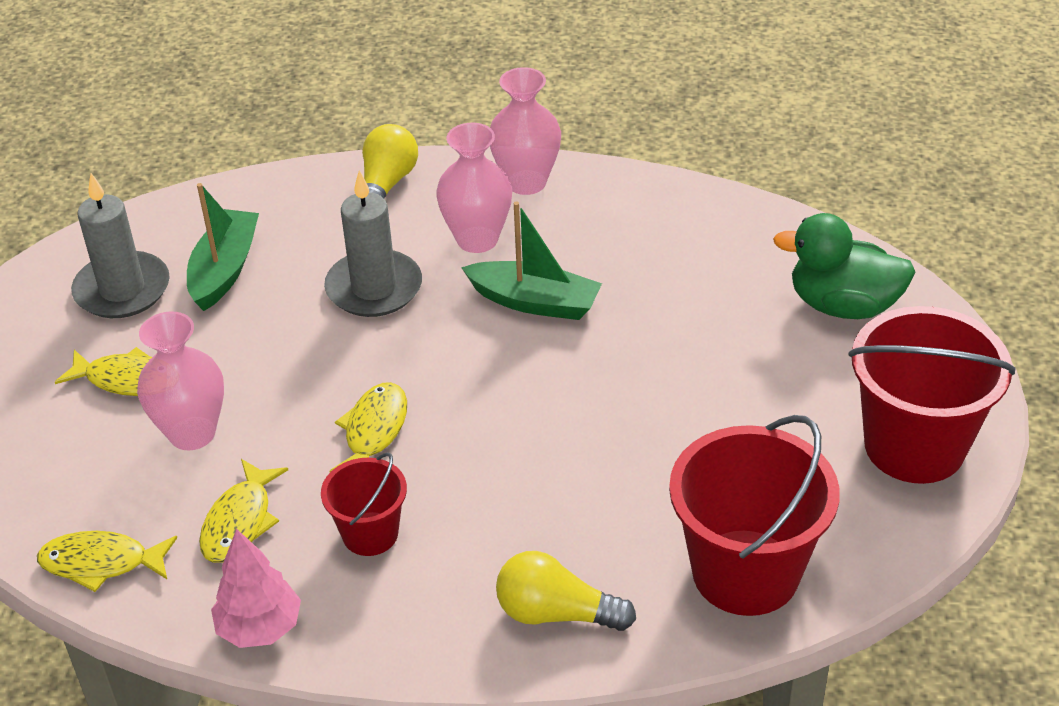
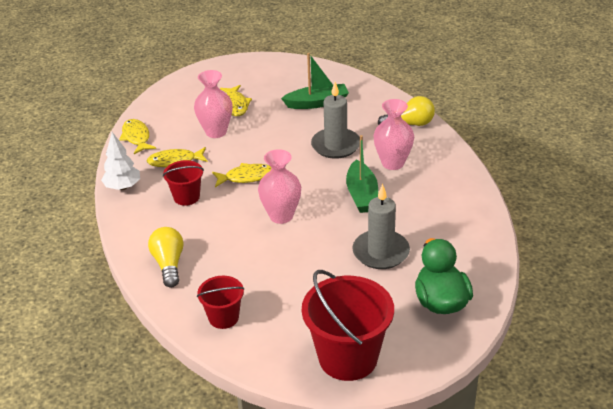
camera: 65 degrees right, 5 degrees down
grey candle [71,173,170,318] -> grey candle moved to [352,184,410,269]
pink tree [211,529,301,648] -> white tree [101,132,140,190]
pink vase [490,67,561,195] -> pink vase moved to [258,149,301,224]
red bucket [669,415,840,616] -> red bucket [197,276,244,329], size x0.54

